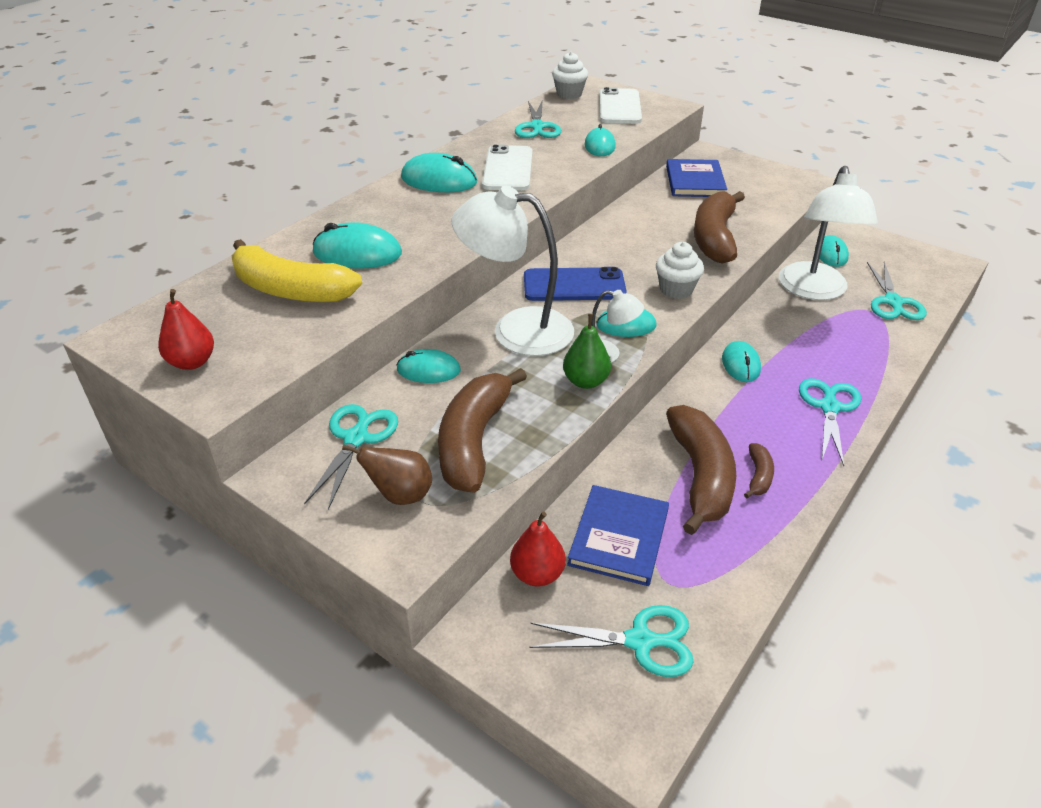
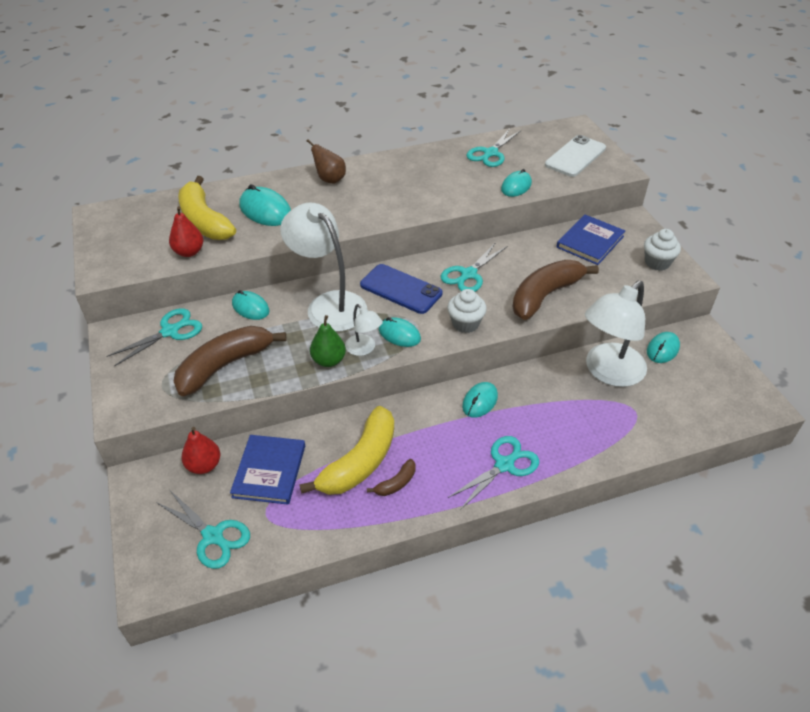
camera: 35 degrees right, 5 degrees up
red pear [158,289,214,370] -> red pear moved to [169,206,203,257]
brown pear [342,444,432,505] -> brown pear moved to [307,139,346,184]
turquoise mouse [401,153,477,192] -> none
white phone [482,144,532,191] -> none
white cupcake [552,52,588,99] -> white cupcake moved to [644,229,681,271]
blue book [567,485,669,586] -> blue book turned 45 degrees counterclockwise [230,435,305,505]
brown banana [666,405,736,535] -> yellow banana [299,406,394,495]
turquoise scissors [867,262,927,320] -> turquoise scissors moved to [441,242,507,292]

